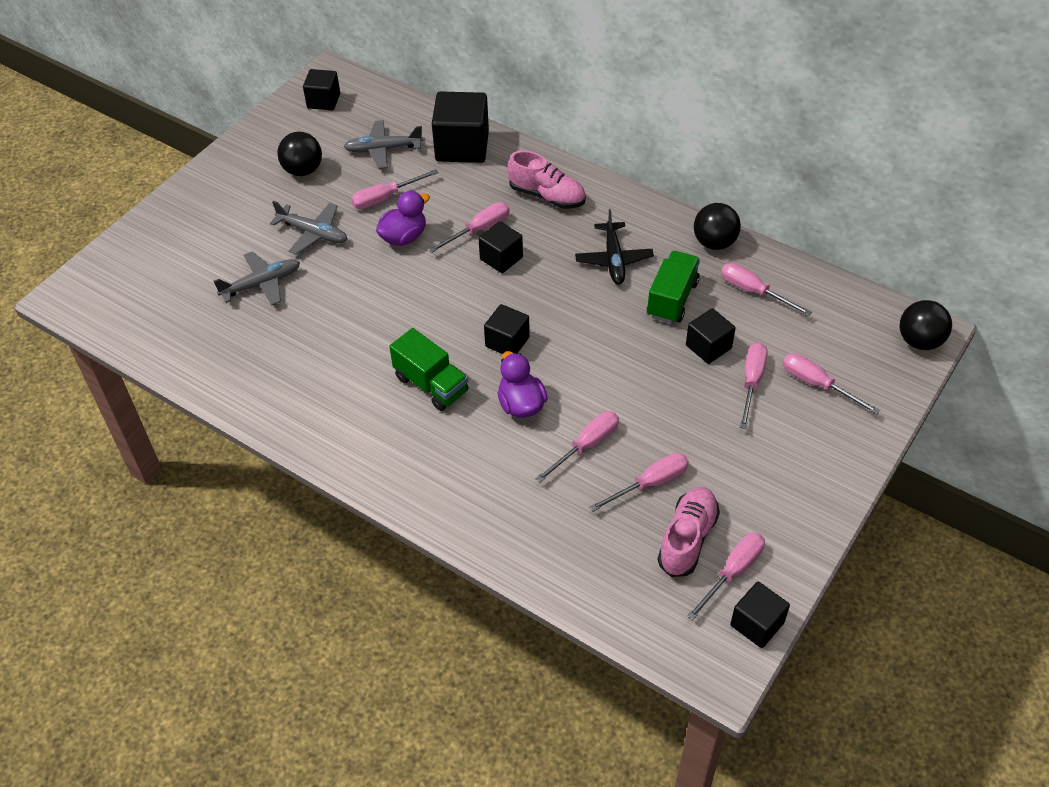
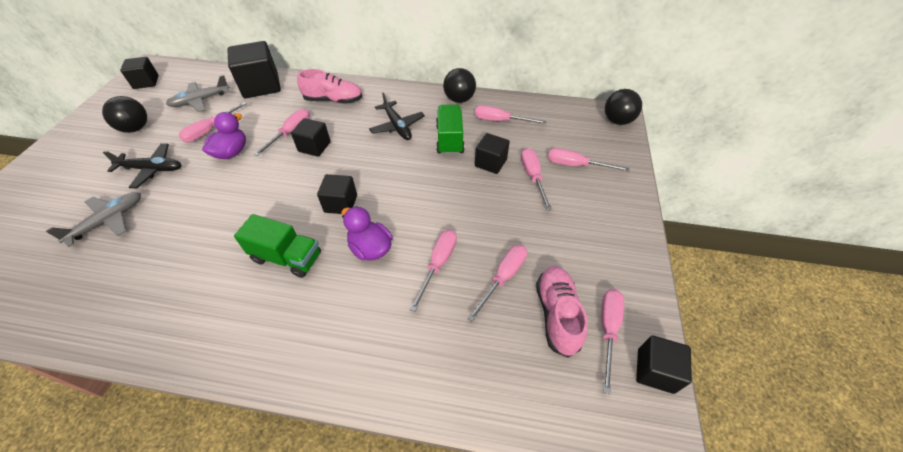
camera: 25 degrees left, 0 degrees up
grey plane [270,201,347,255] -> black plane [102,143,182,188]

